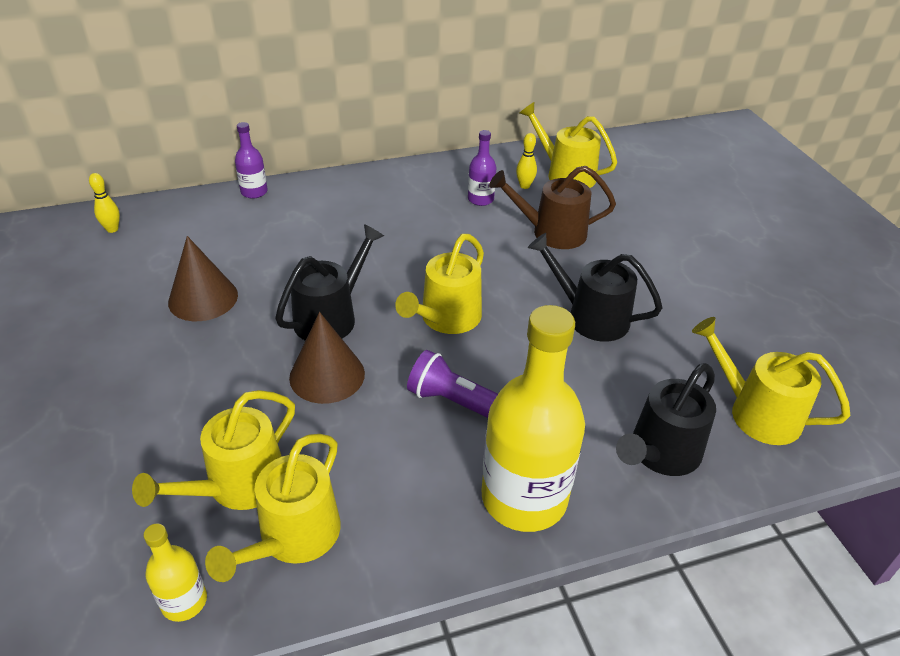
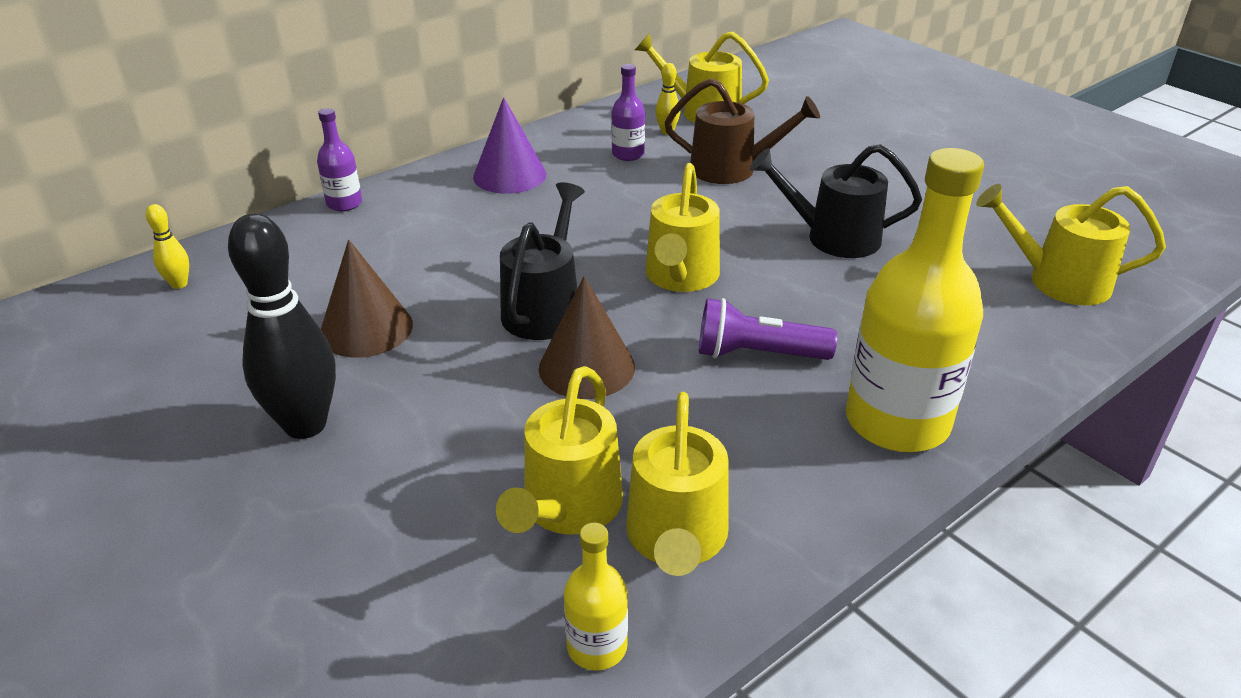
camera: 20 degrees left, 5 degrees down
brown watering can [489,166,616,249] -> brown watering can turned 150 degrees counterclockwise [665,78,820,184]
black watering can [616,363,716,476] -> none
none -> black bowling pin [228,214,336,439]
none -> purple cone [473,97,546,194]

